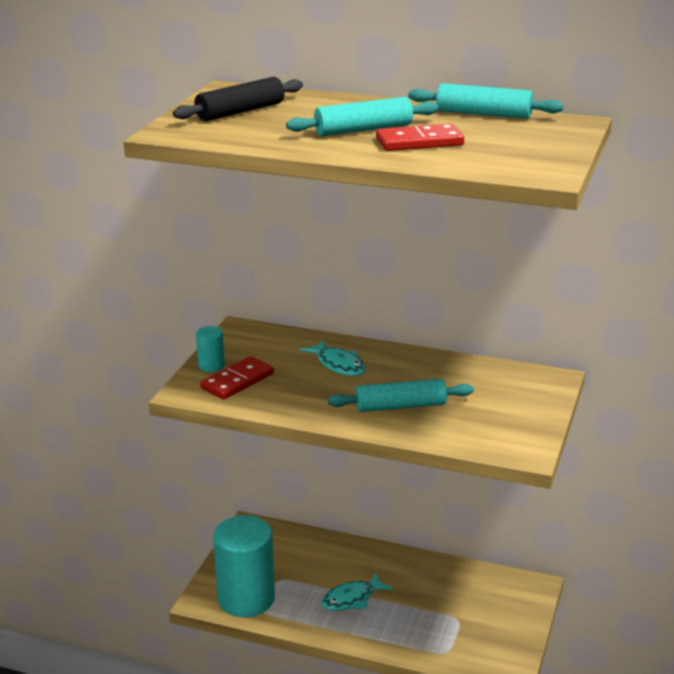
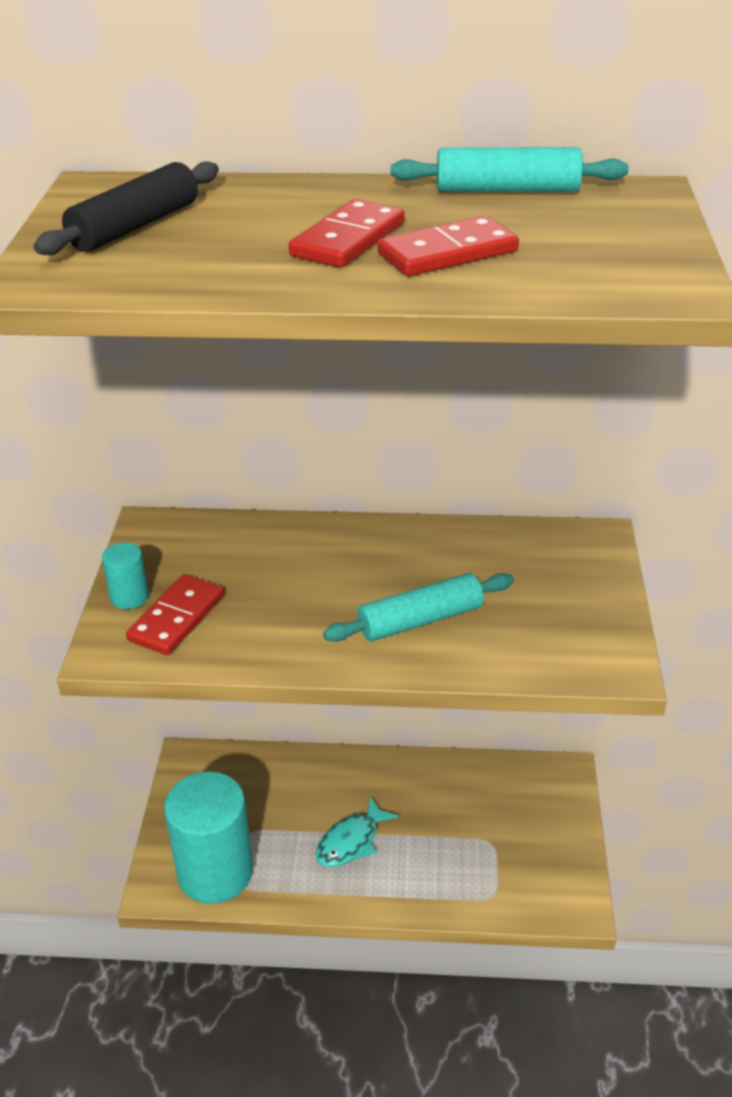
camera: 15 degrees left, 10 degrees up
turquoise rolling pin [286,97,439,136] -> red domino [289,199,405,268]
turquoise fish [300,339,366,376] -> none

